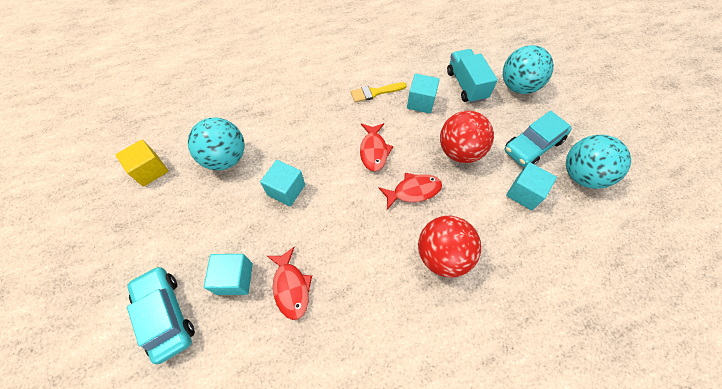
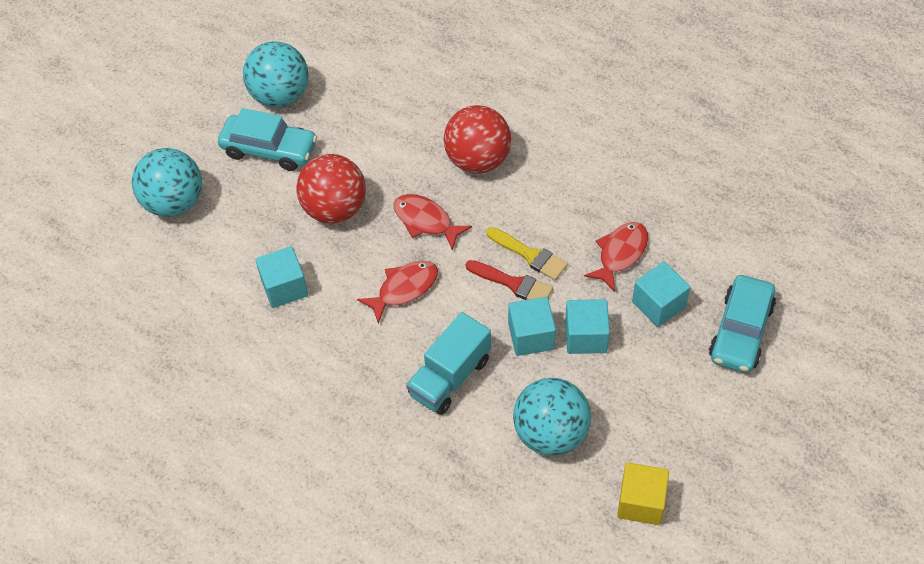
camera: 125 degrees left, 5 degrees down
yellow brush [351,82,407,103] -> yellow brush moved to [486,227,568,280]
turquoise truck [447,49,498,103] -> turquoise truck moved to [406,312,491,415]
turquoise cube [506,162,557,210] -> turquoise cube moved to [565,299,610,354]
none -> red brush [466,260,553,300]

